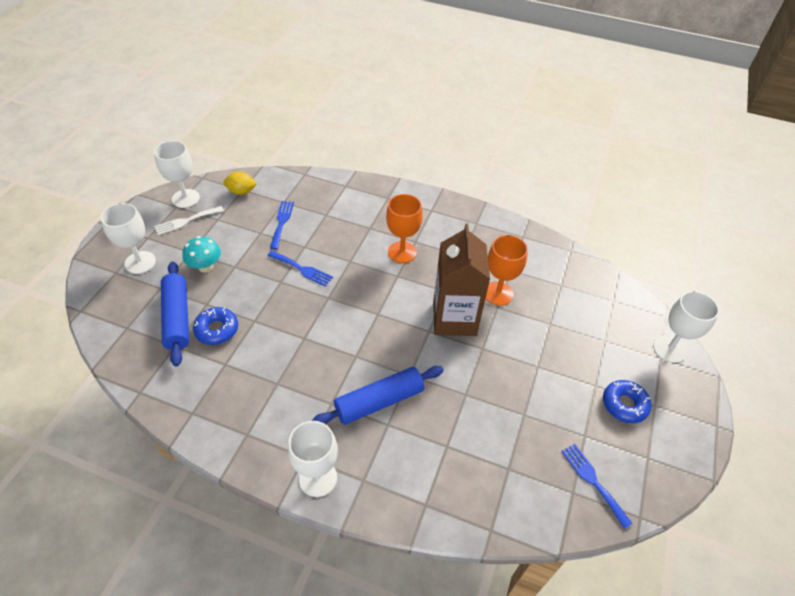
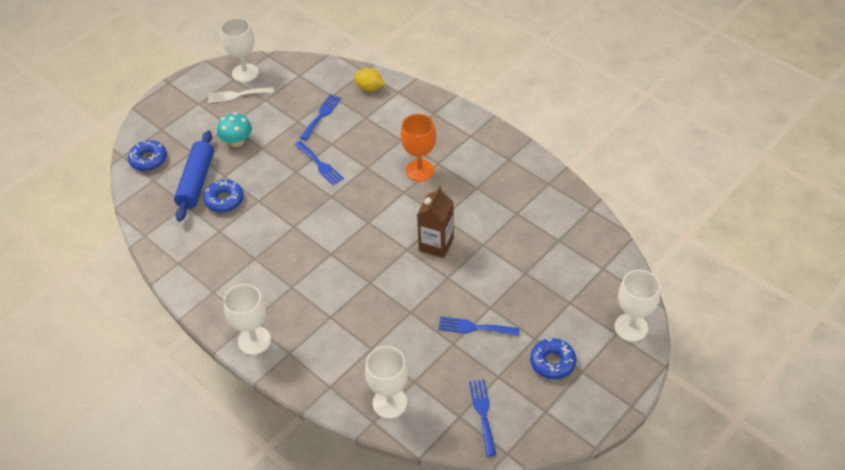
camera: 25 degrees right, 0 degrees up
white goblet [101,203,156,274] -> white goblet moved to [365,346,408,419]
yellow lemon [224,172,257,195] -> yellow lemon moved to [354,68,385,92]
blue rolling pin [311,366,444,425] -> none
brown carton [433,223,490,336] -> brown carton [417,186,454,258], size x0.66
orange goblet [485,235,528,306] -> none
none -> blue donut [128,140,167,171]
none -> blue fork [438,317,519,336]

